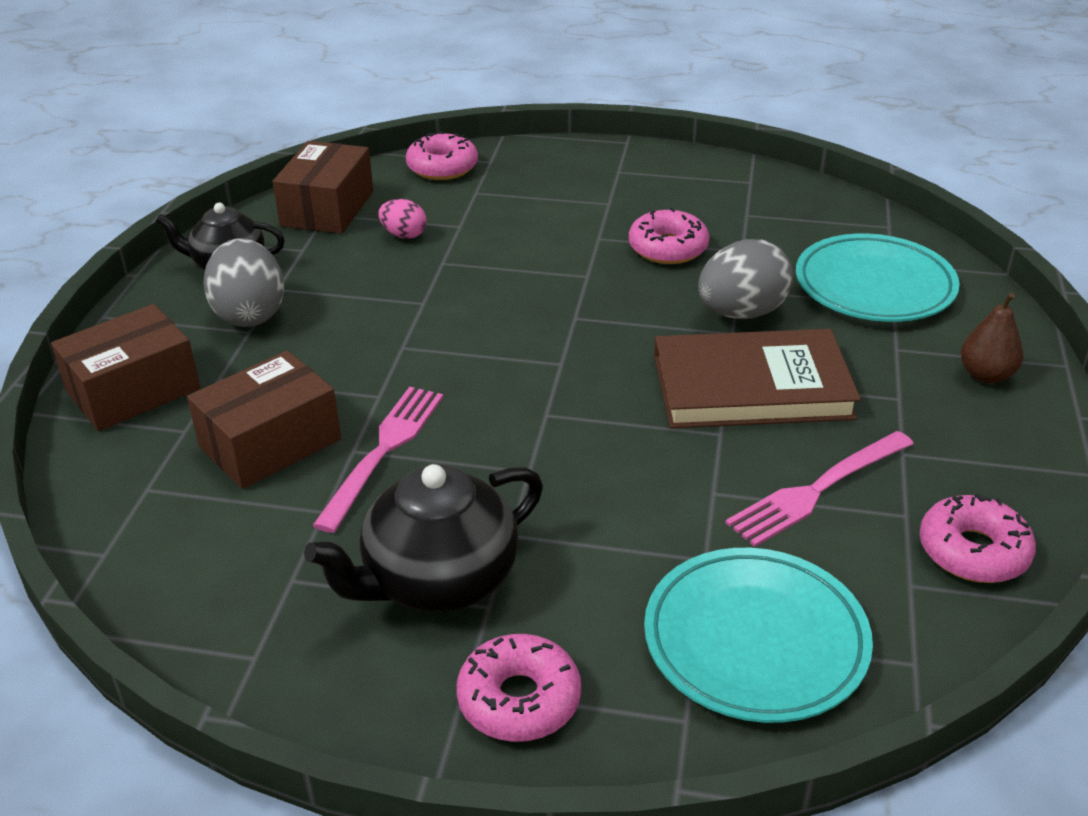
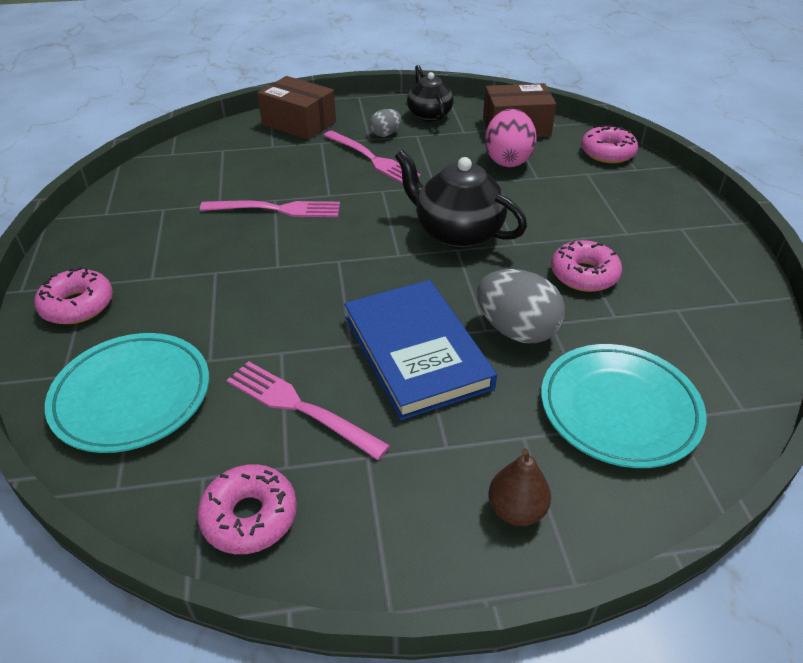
camera: 70 degrees right, 5 degrees up
brown box [187,351,341,489] -> none
grey egg [203,238,284,327] -> grey egg [370,109,401,137], size x0.54
black teapot [304,464,543,612] -> black teapot moved to [395,150,527,248]
pink egg [378,199,427,239] -> pink egg [485,109,536,167], size x1.85
brown book [654,329,861,428] -> blue book [344,280,497,420]
none -> pink fork [323,131,421,184]

